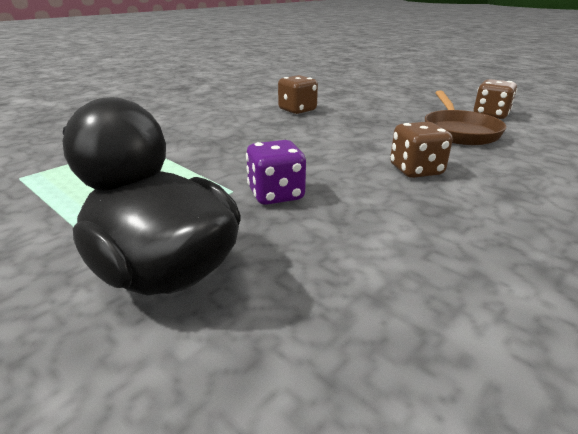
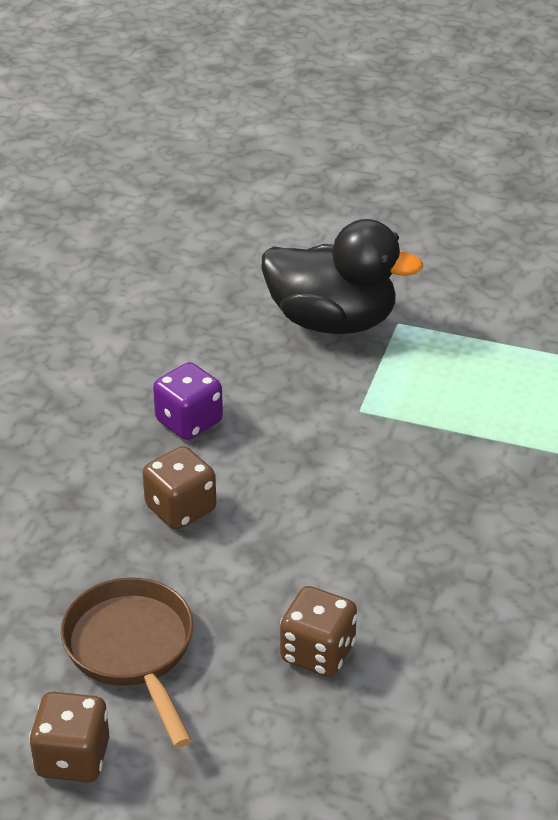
camera: 155 degrees right, 10 degrees up
purple dice [246,140,306,205] -> purple dice moved to [153,362,223,440]
brown dice [278,75,318,114] -> brown dice moved to [280,586,357,677]

